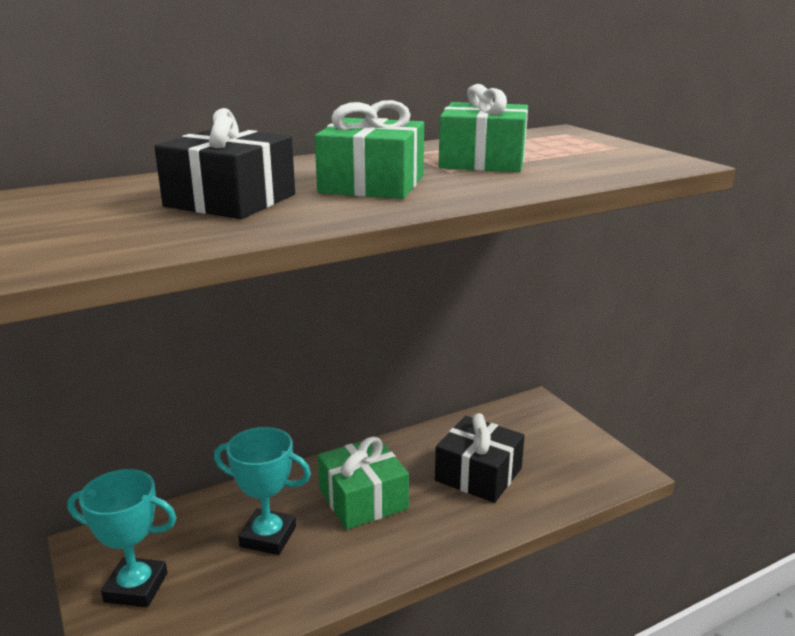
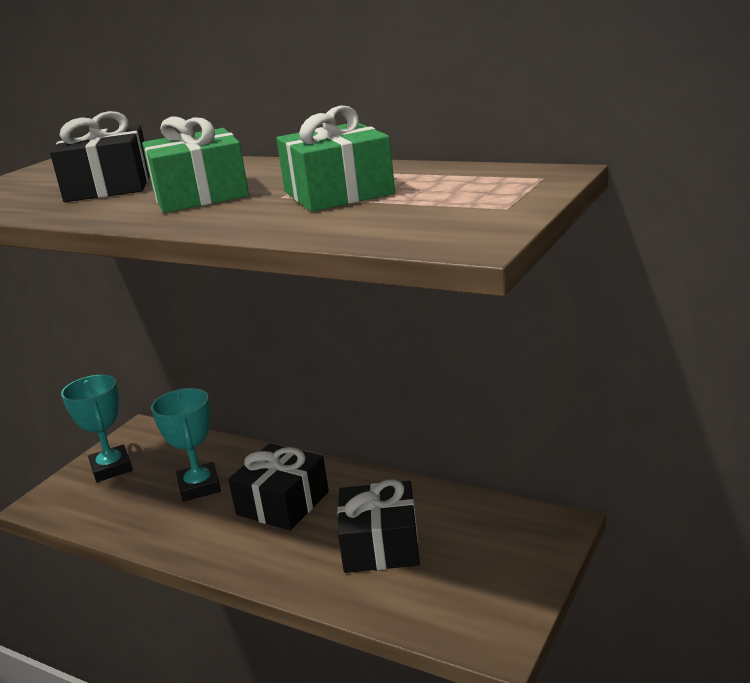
camera: 60 degrees right, 0 degrees up
green gift [318,436,409,530] -> black gift [228,443,329,531]

